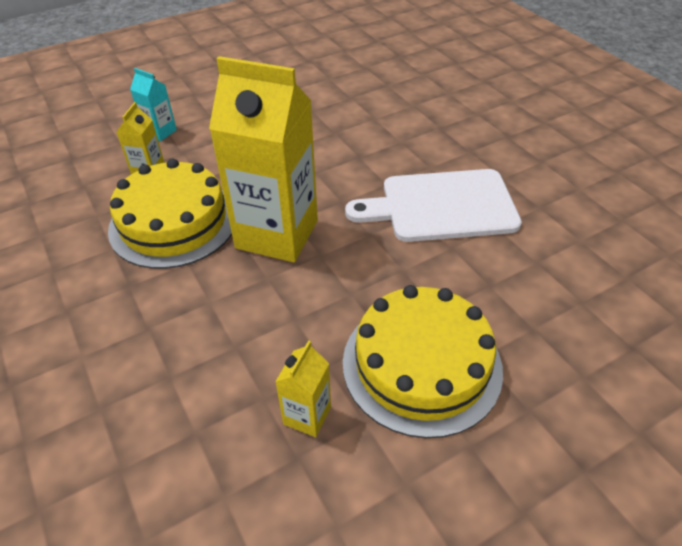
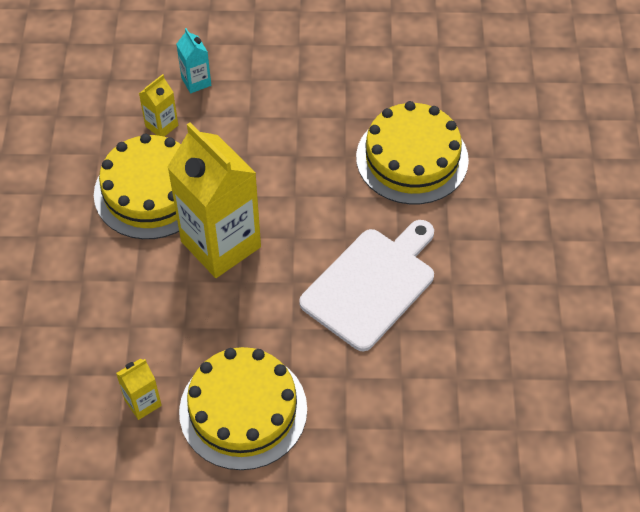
camera: 30 degrees right, 10 degrees up
white cutting board [345,169,522,242] -> white cutting board turned 105 degrees clockwise [299,220,434,351]
none -> yellow cake [356,101,469,204]

